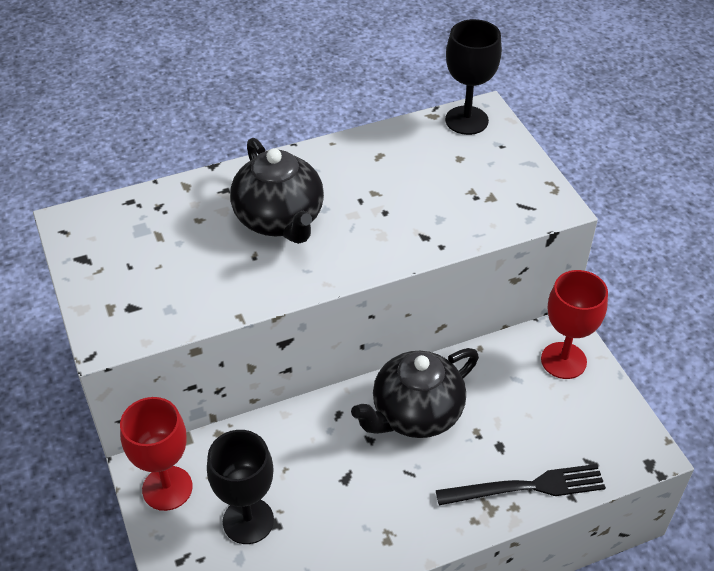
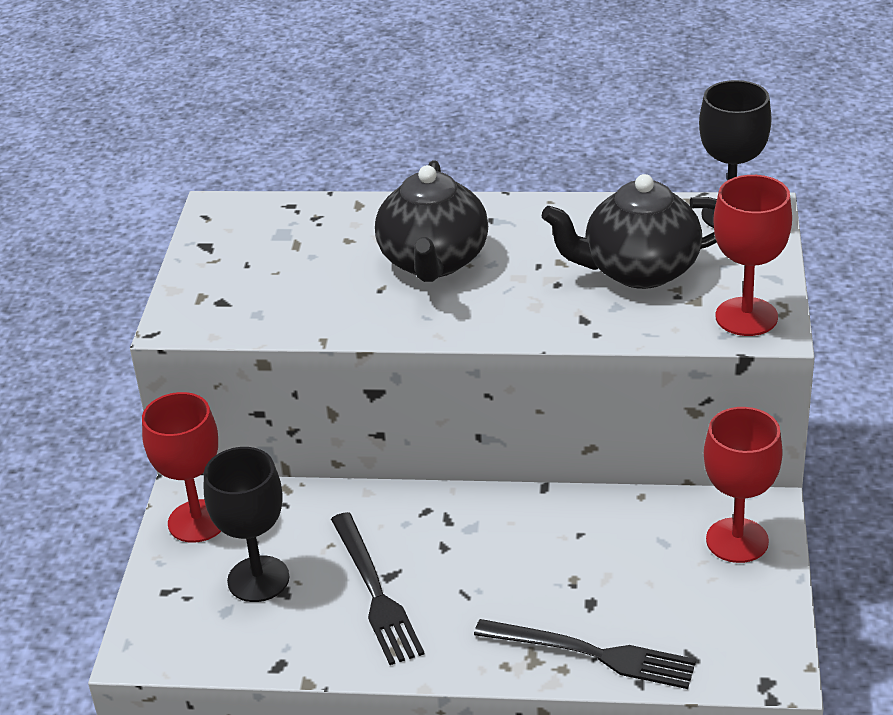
camera: 30 degrees right, 10 degrees down
black teapot [351,348,479,438] -> black teapot moved to [542,174,717,289]
none -> black fork [331,512,424,665]
none -> red goblet [713,175,792,336]

